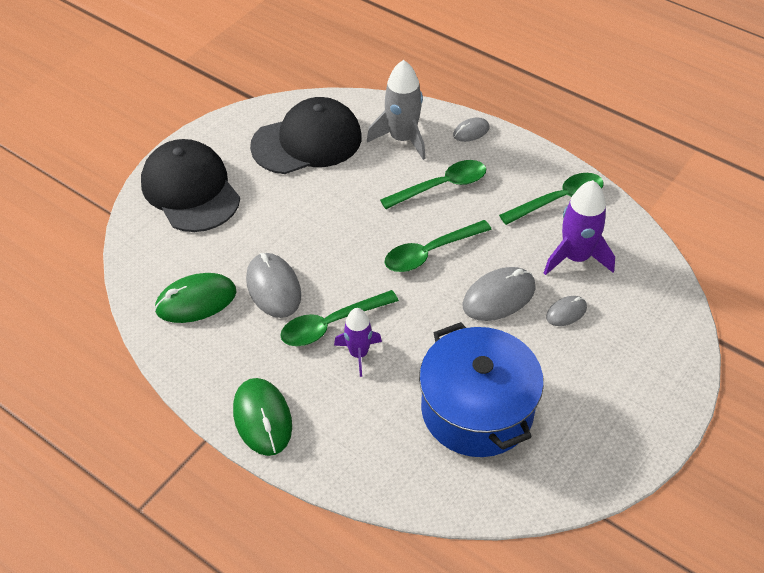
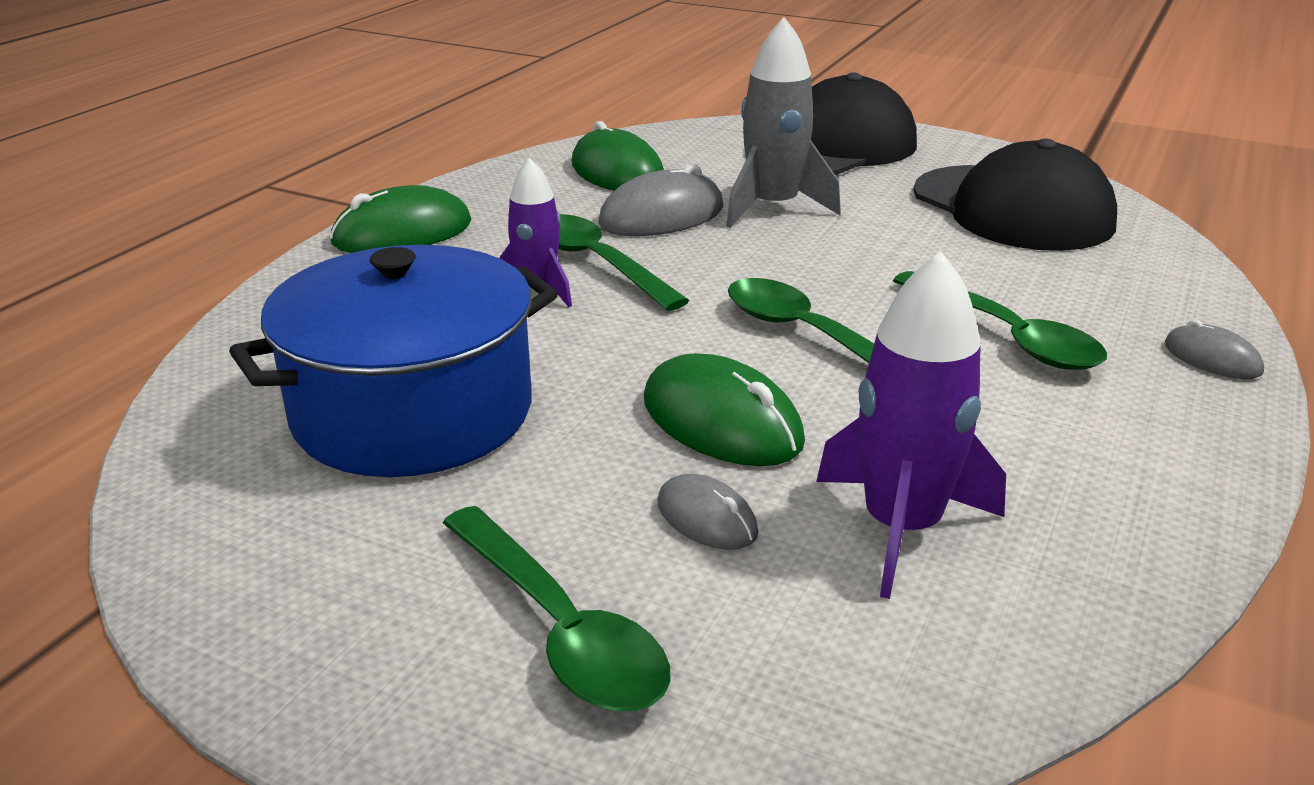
camera: 80 degrees right, 20 degrees down
grey rocket [367,60,425,160] -> grey rocket moved to [726,17,841,228]
grey mouse [463,267,536,321] -> green mouse [644,353,805,466]
green spoon [499,173,604,225] -> green spoon moved to [443,506,670,711]

